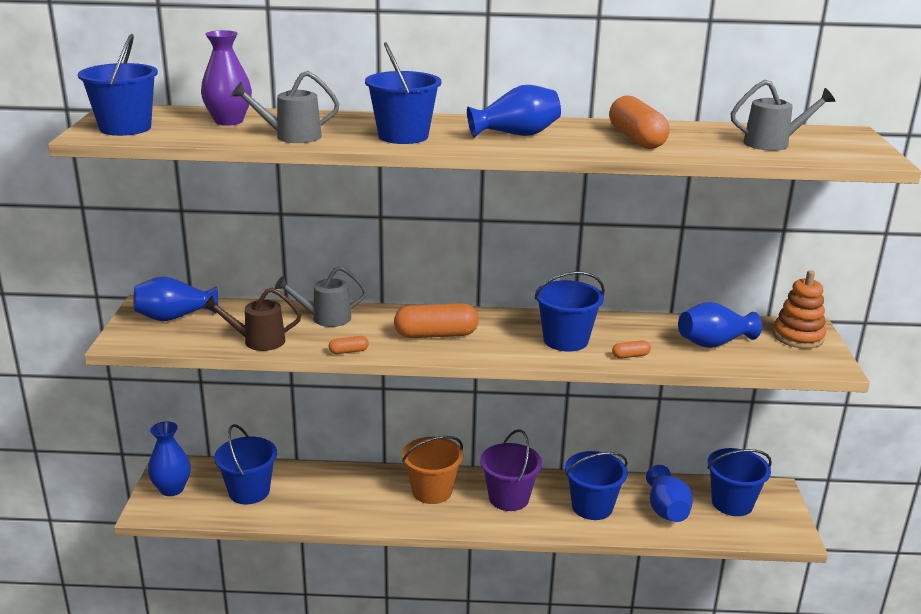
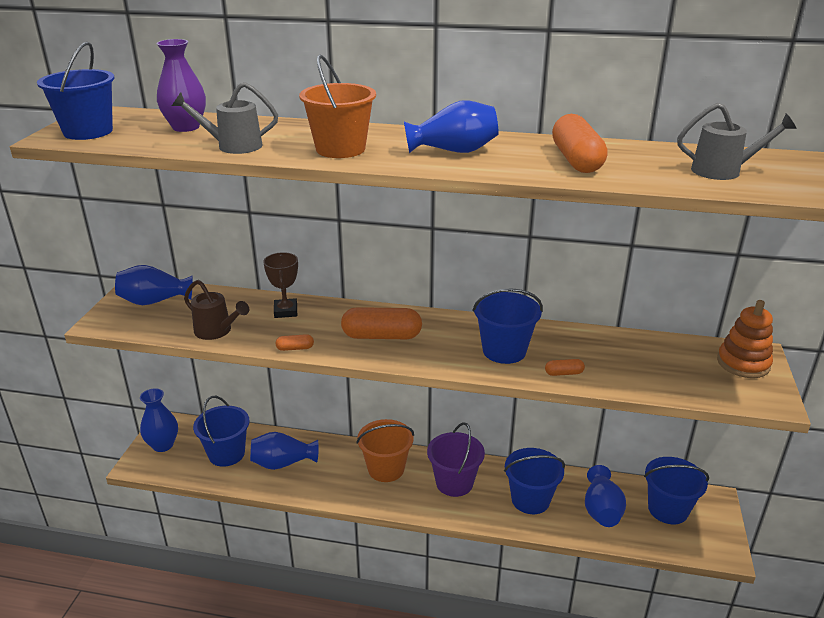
camera: 10 degrees right, 5 degrees up
brown watering can [203,288,302,351] -> brown watering can turned 150 degrees counterclockwise [184,280,249,340]
grey watering can [275,266,367,327] -> brown trophy [263,252,298,318]
blue bucket [365,42,442,144] -> orange bucket [299,54,376,158]
blue vase [678,302,762,348] -> blue vase moved to [250,432,319,470]

